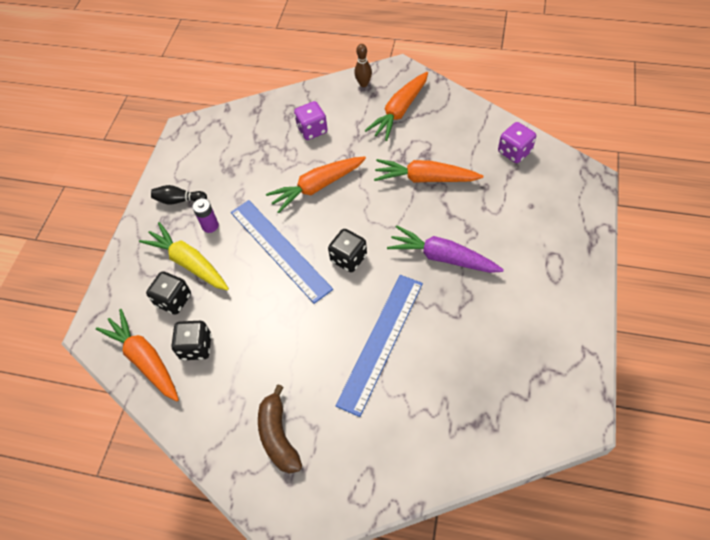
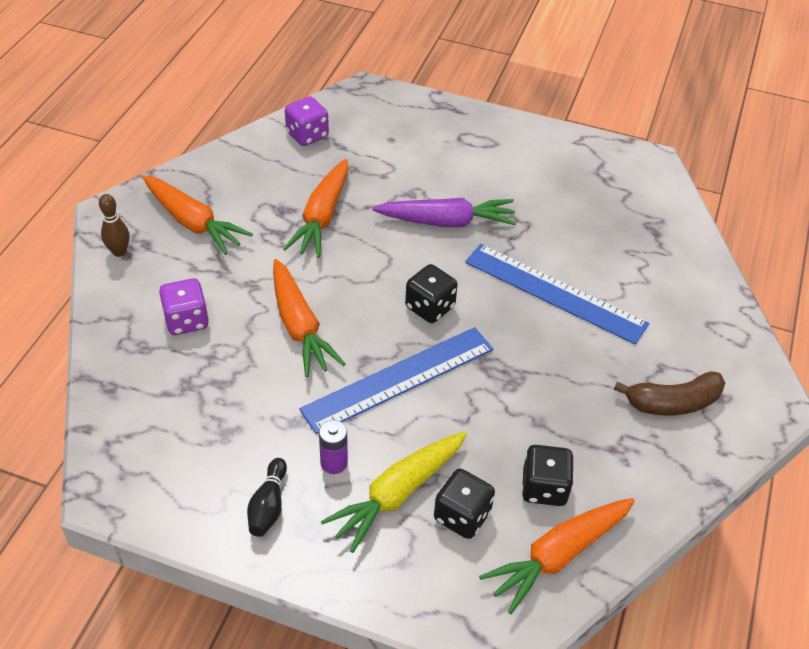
camera: 90 degrees left, 10 degrees down
purple carrot [387,225,504,273] -> purple carrot turned 120 degrees counterclockwise [372,198,516,227]

